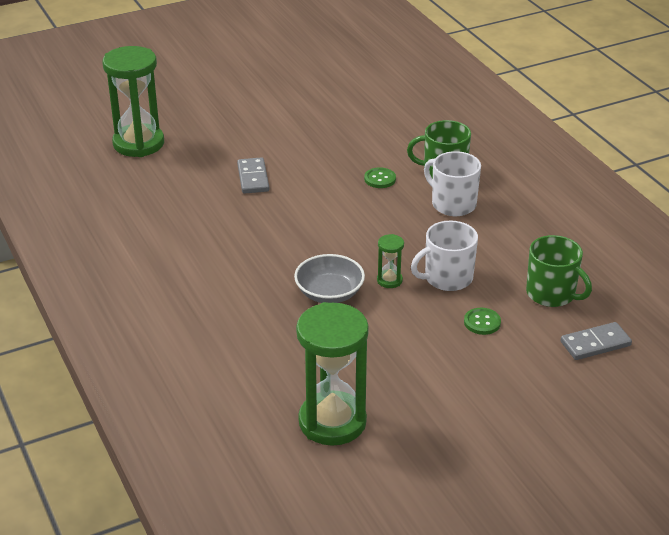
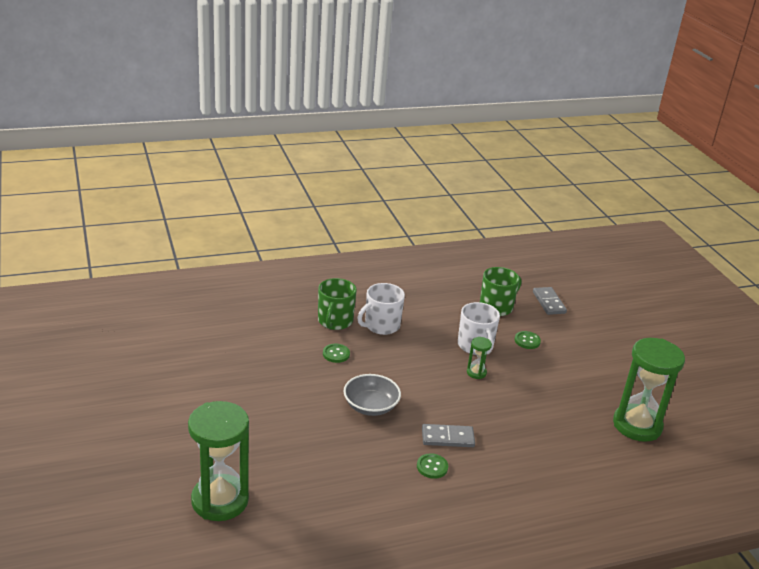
camera: 85 degrees left, 5 degrees down
grey domino [237,157,269,194] -> grey domino moved to [422,424,475,447]
grey bowl [294,254,365,303] -> grey bowl moved to [344,374,401,416]
none -> green button [417,453,448,479]

